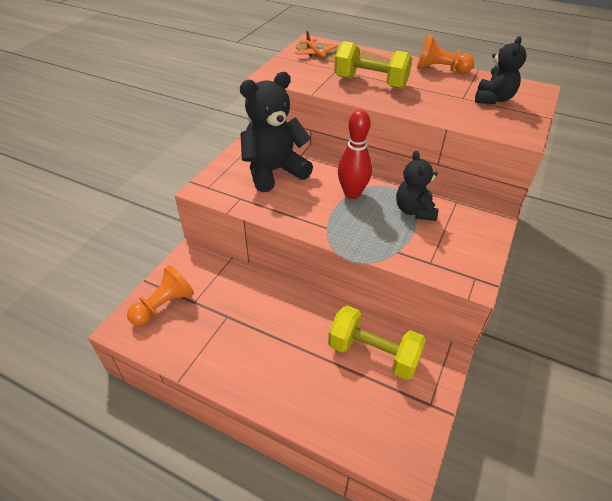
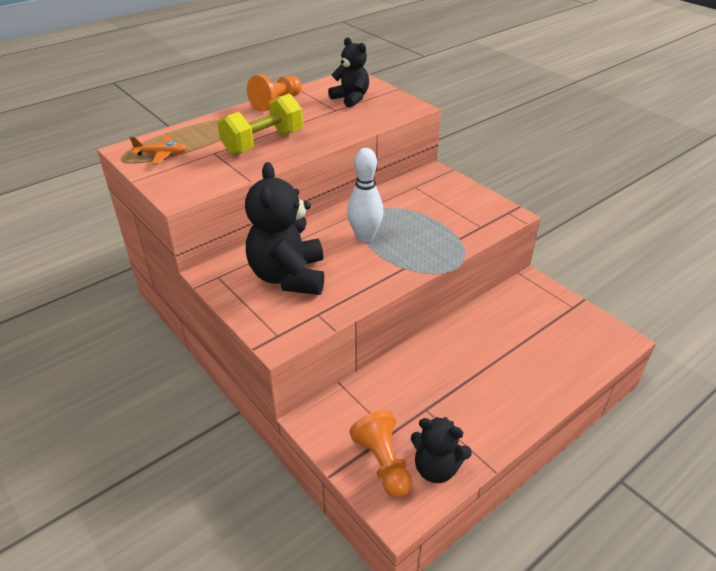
camera: 65 degrees left, 5 degrees down
yellow dumbbell [328,306,426,380] -> none
red bowling pin [338,110,372,199] -> white bowling pin [347,148,384,242]
black teddy bear [396,151,438,221] -> black teddy bear moved to [411,417,472,483]

